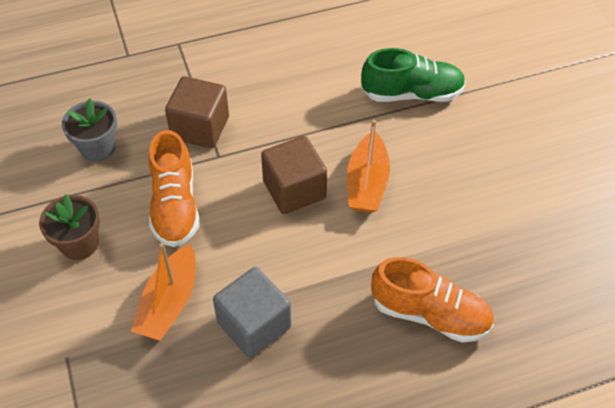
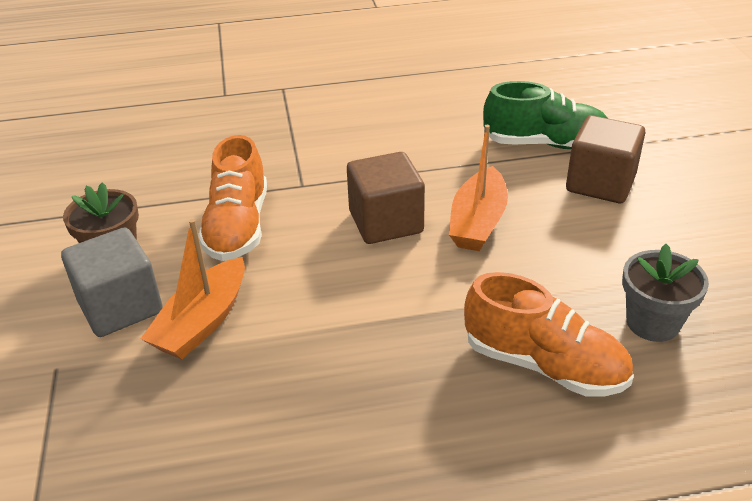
camera: 10 degrees right, 15 degrees down
grey flower pot [62,98,117,162] -> grey flower pot moved to [622,244,709,342]
brown cube [165,76,229,148] -> brown cube moved to [566,115,646,203]
grey cube [213,267,291,358] -> grey cube moved to [61,227,163,337]

